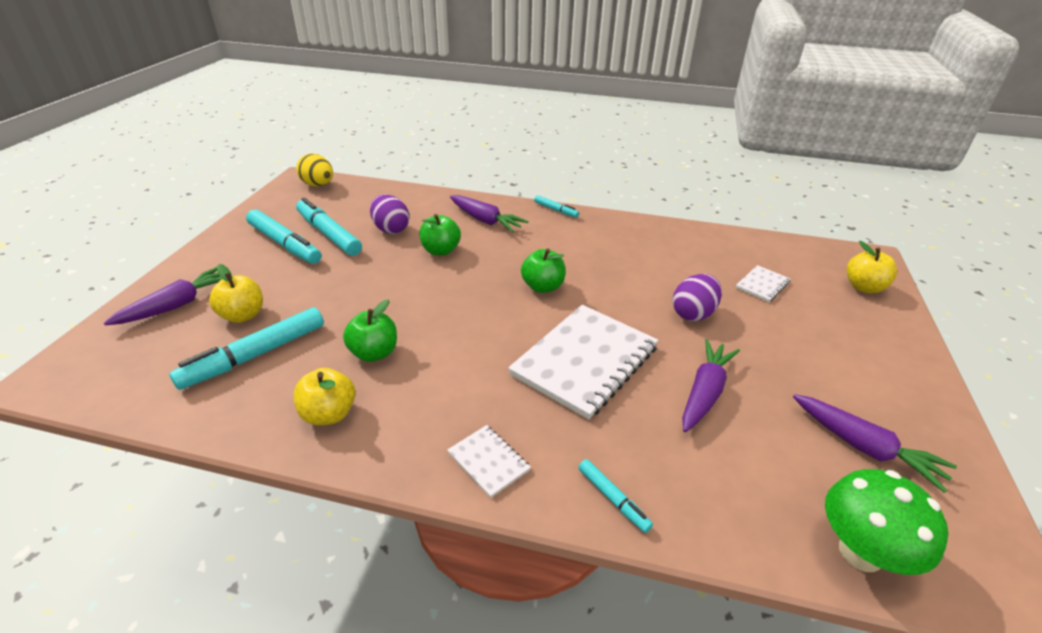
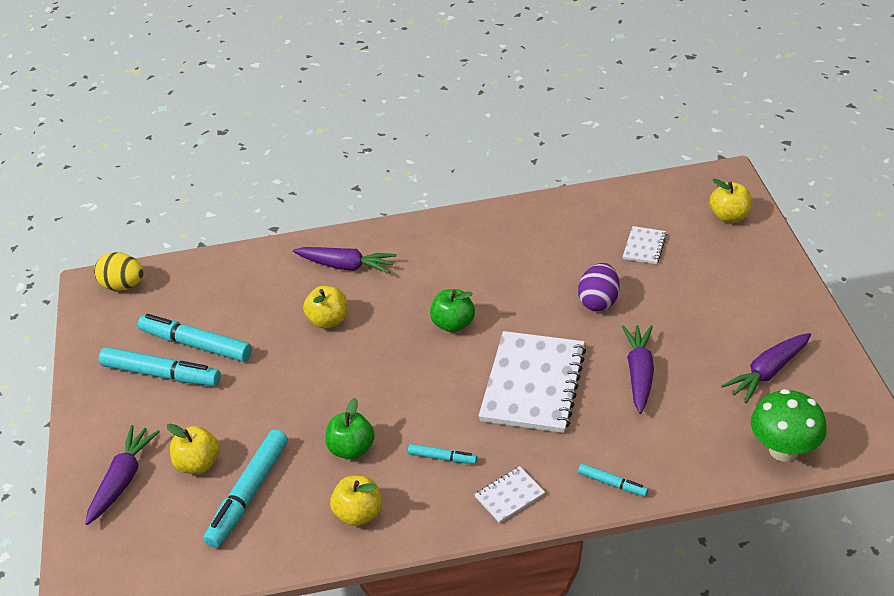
camera: 20 degrees left, 5 degrees up
purple egg [370,195,409,234] -> none
green apple [419,214,461,256] -> yellow apple [303,286,347,329]
white notebook [447,425,531,498] -> white notebook turned 60 degrees counterclockwise [474,466,545,523]
turquoise marker [534,195,579,218] -> turquoise marker moved to [408,444,477,464]
purple carrot [793,394,957,493] -> purple carrot turned 120 degrees clockwise [721,333,811,403]

